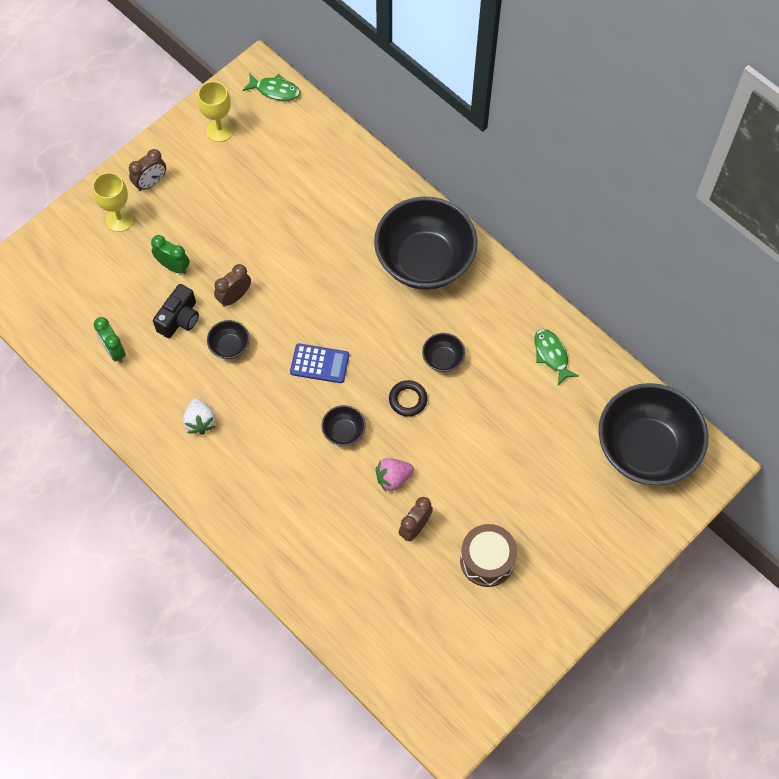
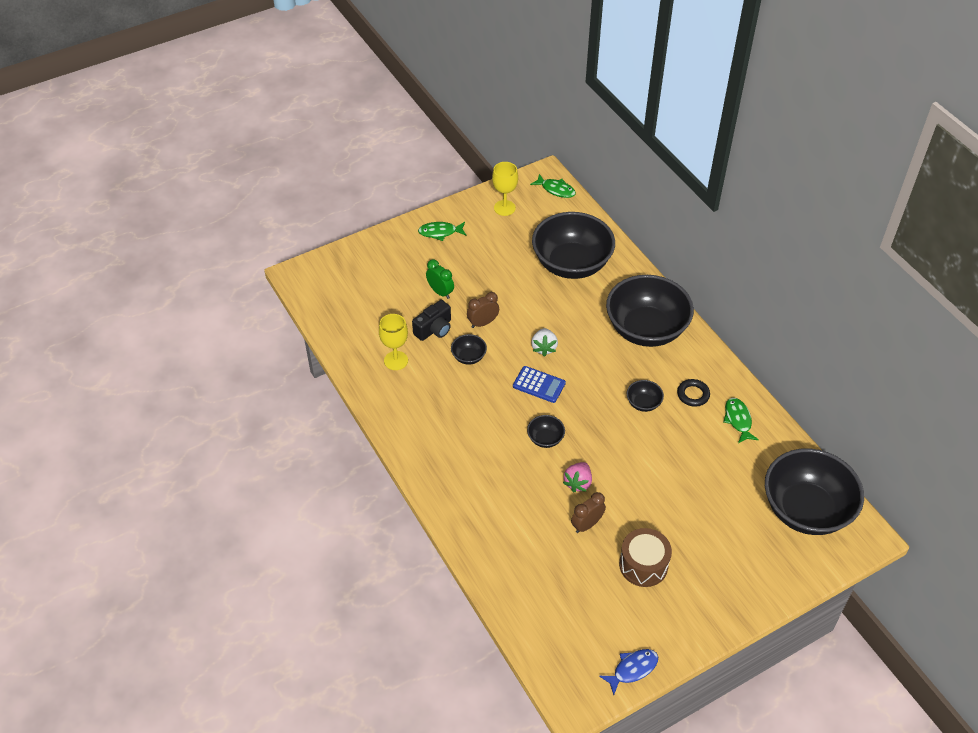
camera: 15 degrees right, 15 degrees down
yellow goblet [93,172,134,232] -> yellow goblet moved to [379,314,408,370]
green clock [94,317,126,363] -> none
brown clock [129,149,166,191] -> green fish [418,222,466,241]
white strawberry [183,398,216,435] -> white strawberry moved to [531,328,558,357]
pink strawberry [376,458,414,492] -> pink strawberry turned 60 degrees counterclockwise [563,462,592,493]
black ring [389,380,427,417] -> black ring moved to [677,379,710,407]
none -> black bowl [532,212,615,279]
none -> blue fish [599,649,658,695]

